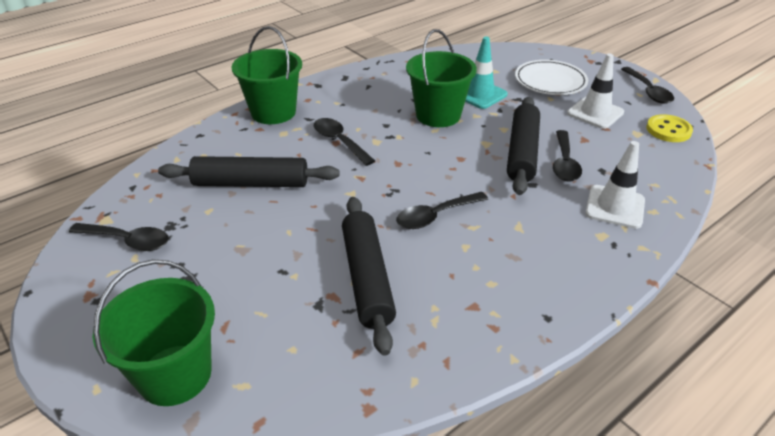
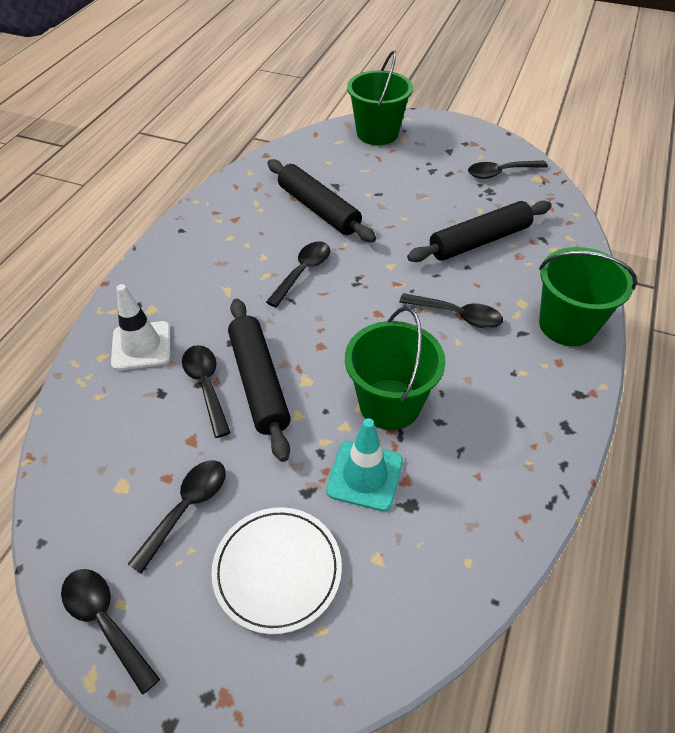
camera: 150 degrees right, 10 degrees up
white traffic cone [567,53,624,129] -> black spoon [128,460,226,574]
yellow button [646,114,693,142] -> none

